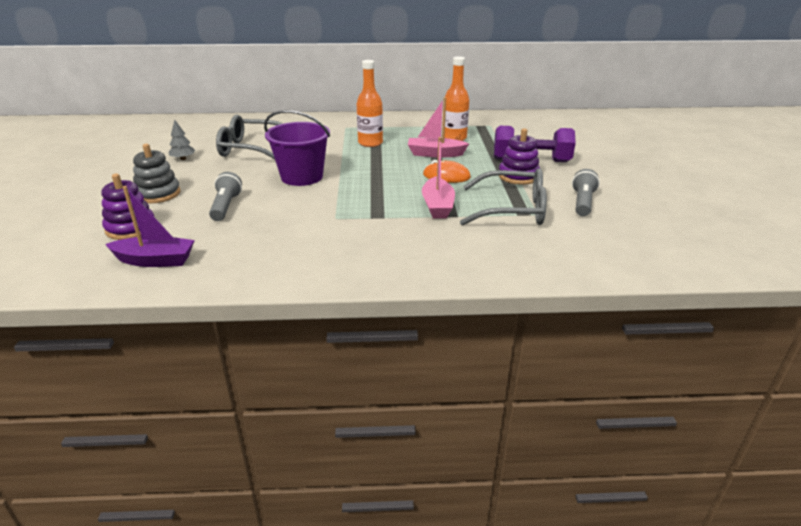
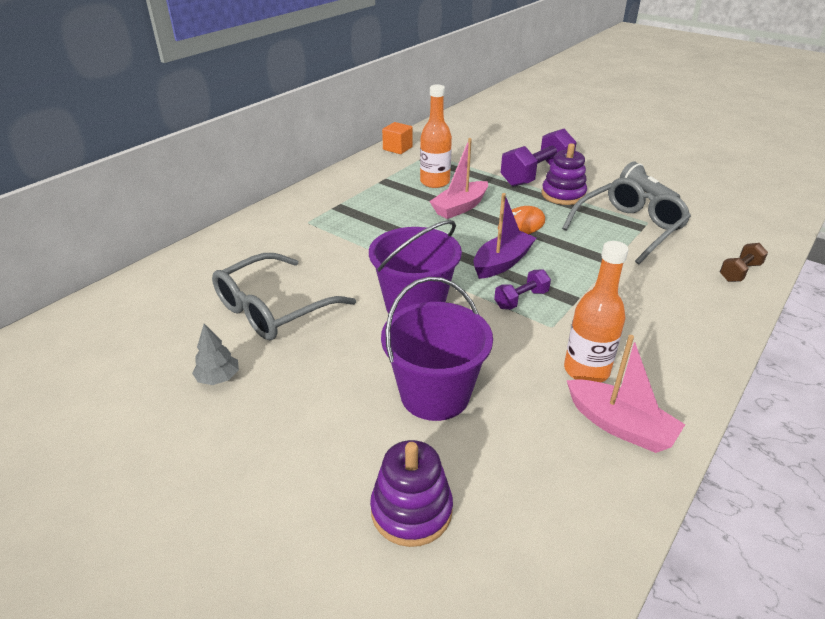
camera: 50 degrees left, 5 degrees up
purple boat [105,186,195,267] -> purple boat moved to [473,193,536,279]
grey stacking toy [133,144,181,203] -> none
grey flashlight [209,172,242,221] -> purple bucket [381,277,493,421]
orange bottle [357,60,383,147] -> orange bottle moved to [564,241,629,382]
pink boat [422,137,455,219] -> pink boat moved to [567,335,685,453]
none -> orange cube [382,122,413,154]
none -> purple dumbbell [494,270,551,310]
none -> brown dumbbell [720,243,768,282]

